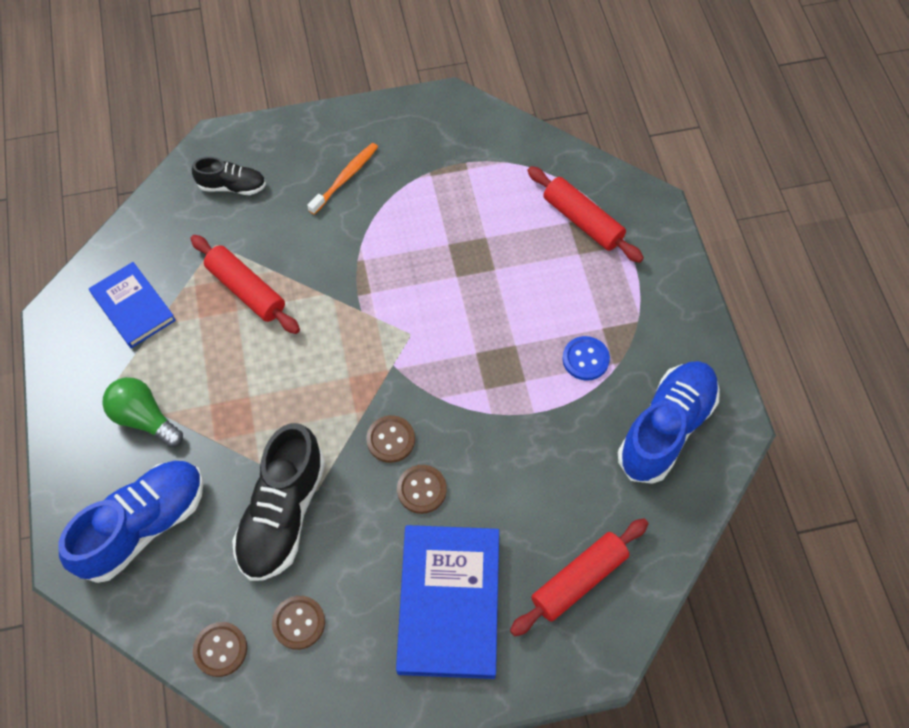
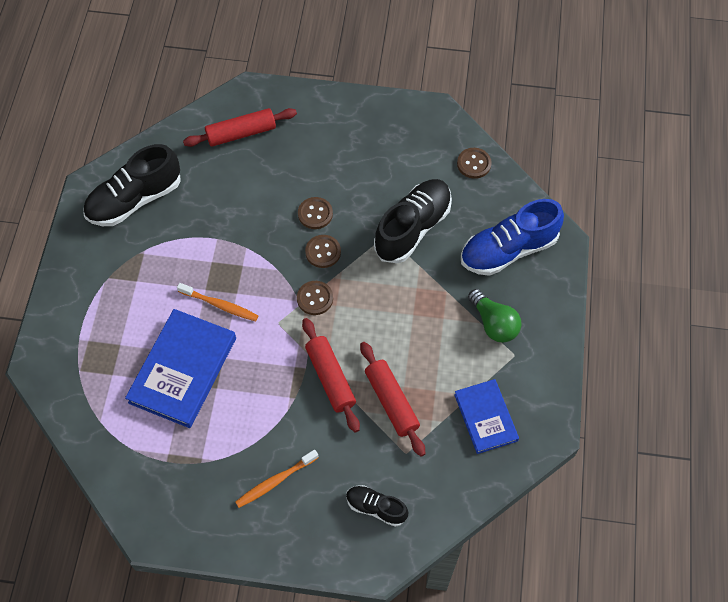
camera: 160 degrees left, 0 degrees up
brown button [272,596,325,650] -> brown button moved to [297,281,333,315]
blue book [396,525,499,679] -> blue book moved to [125,309,236,428]
red rolling pin [527,166,644,263] -> red rolling pin moved to [302,318,360,432]
blue button [562,336,610,381] -> none
blue shoe [618,361,720,484] -> black shoe [83,144,181,226]
none -> orange toothbrush [177,283,259,321]

